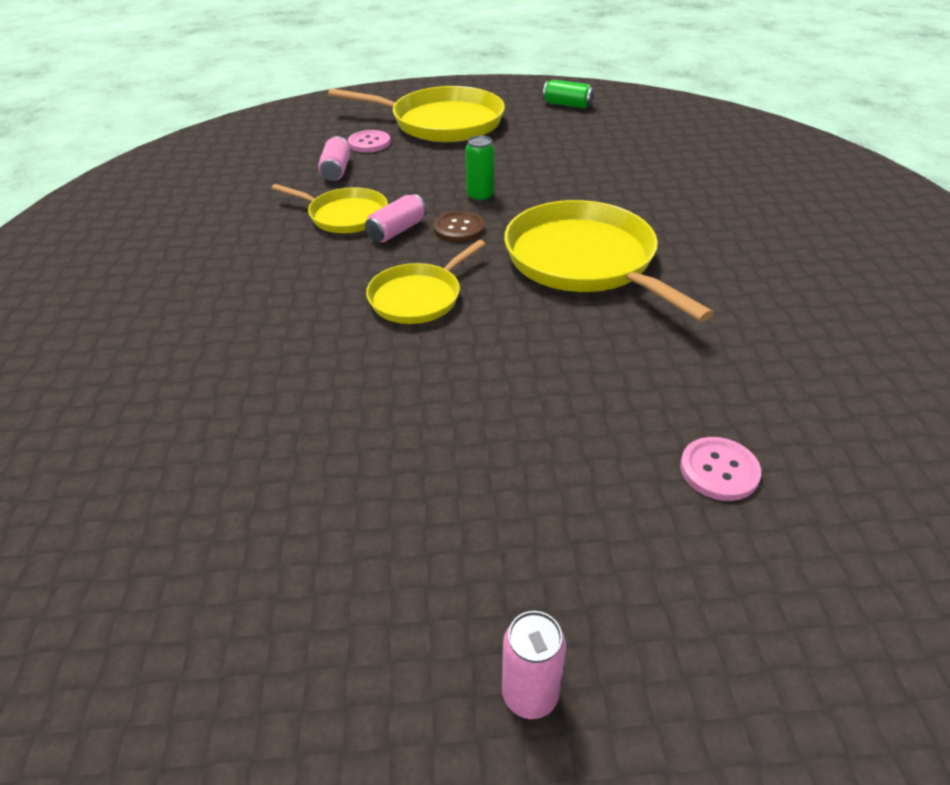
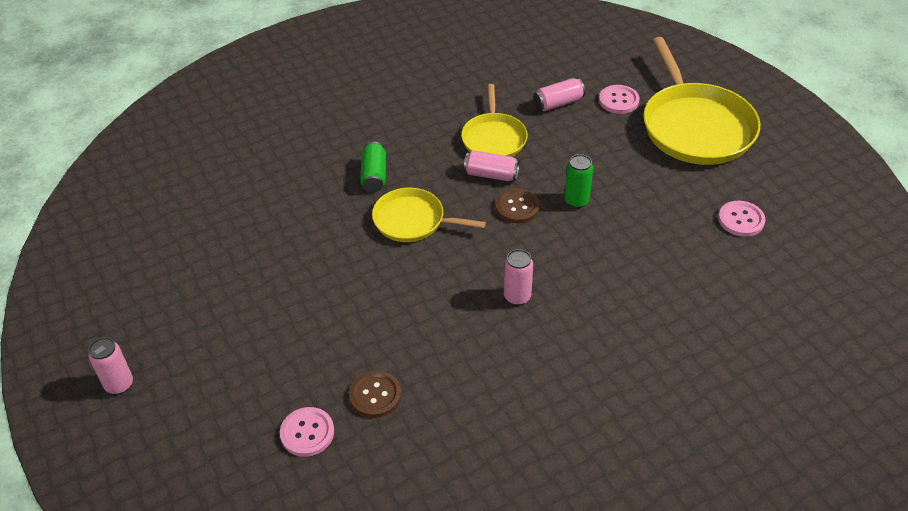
camera: 65 degrees right, 5 degrees up
yellow pan [504,200,714,322] -> pink can [504,249,533,306]
green can [543,80,594,108] -> green can moved to [361,142,386,192]
none -> brown button [349,371,402,418]
none -> pink button [718,201,765,237]

